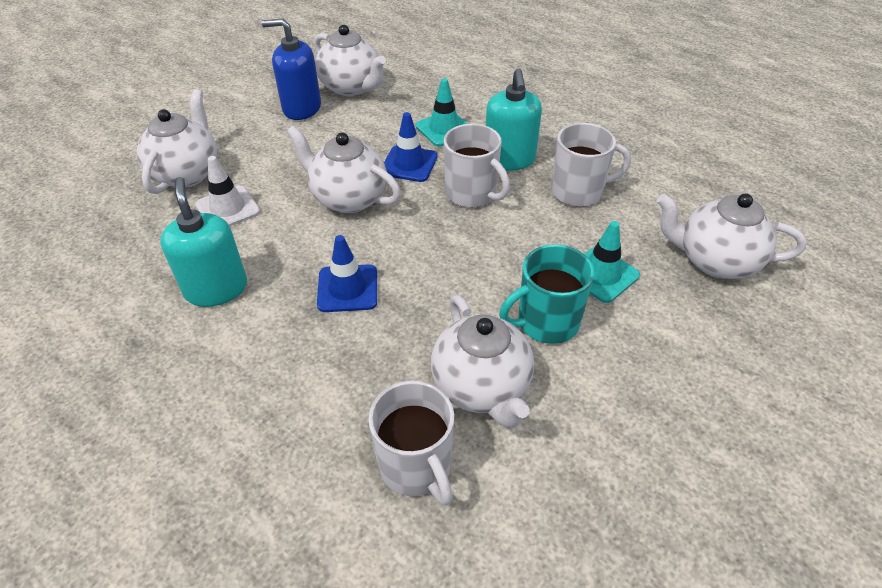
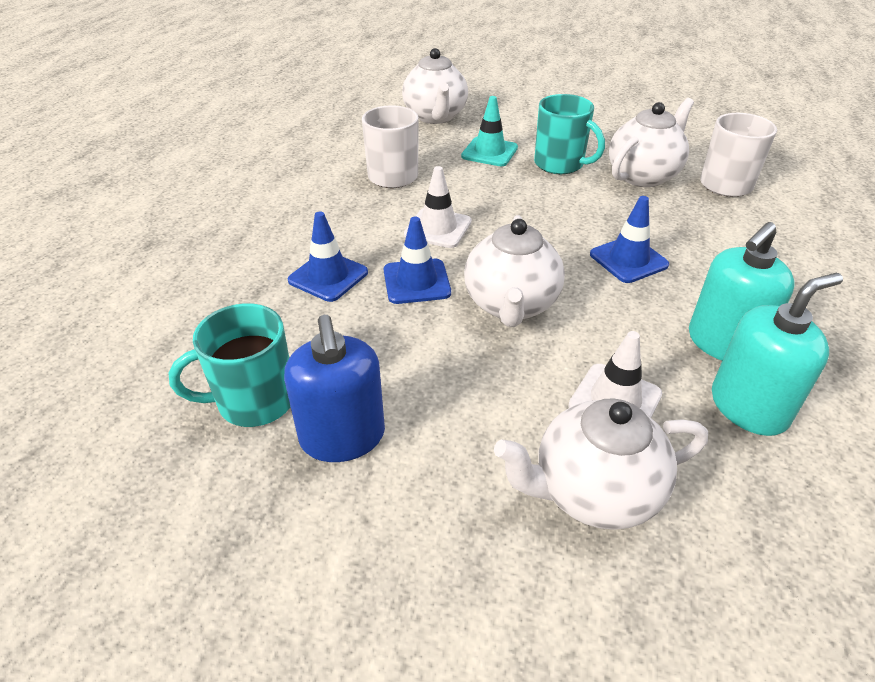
camera: 115 degrees left, 5 degrees down
white teapot [314,25,386,97] -> turquoise mug [168,303,290,427]
turquoise traffic cone [416,78,468,146] -> blue traffic cone [288,212,368,302]
white mug [444,124,510,208] -> white traffic cone [404,166,472,248]
turquoise soap dispenser [486,69,542,171] -> turquoise soap dispenser moved to [712,273,843,436]

